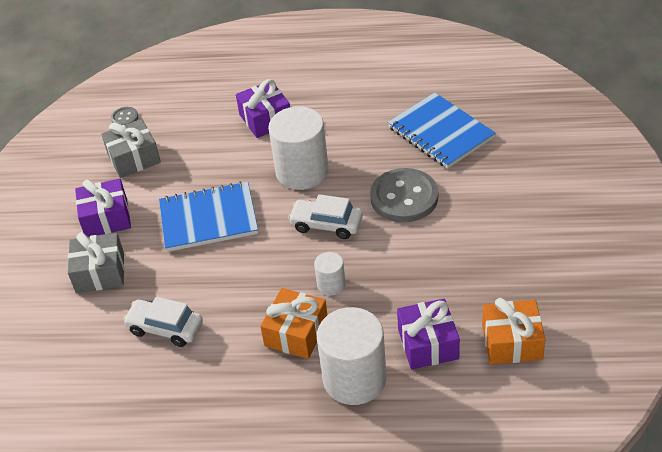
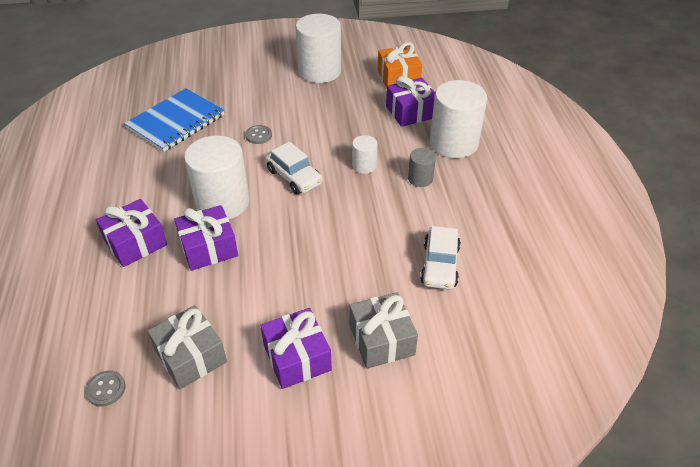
camera: 105 degrees left, 0 degrees up
blue notebook [159,181,258,252] -> none
orange gift [260,288,327,359] -> grey cylinder [408,148,436,187]
white car [288,194,363,239] -> white car turned 45 degrees counterclockwise [266,141,323,194]
grey button [370,168,438,223] -> grey button [245,125,272,144], size x0.44
none -> purple gift [174,205,238,271]
none -> white cylinder [296,14,341,83]

